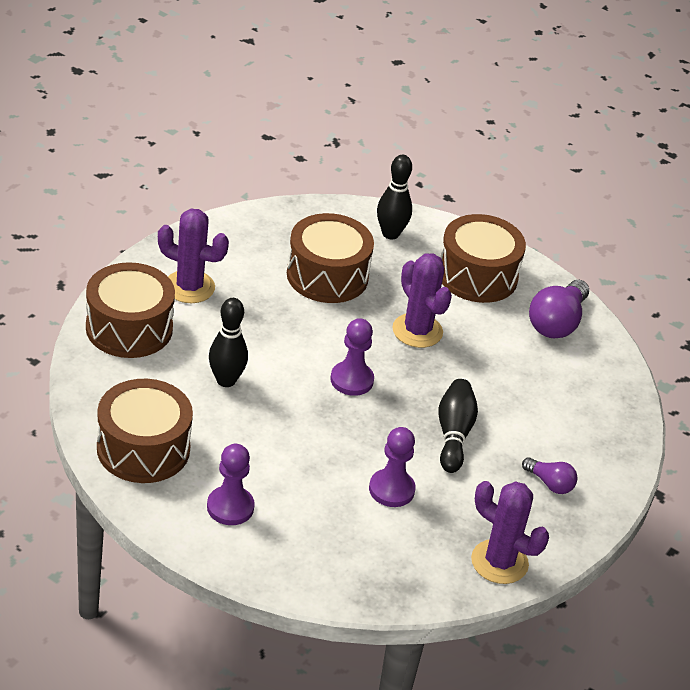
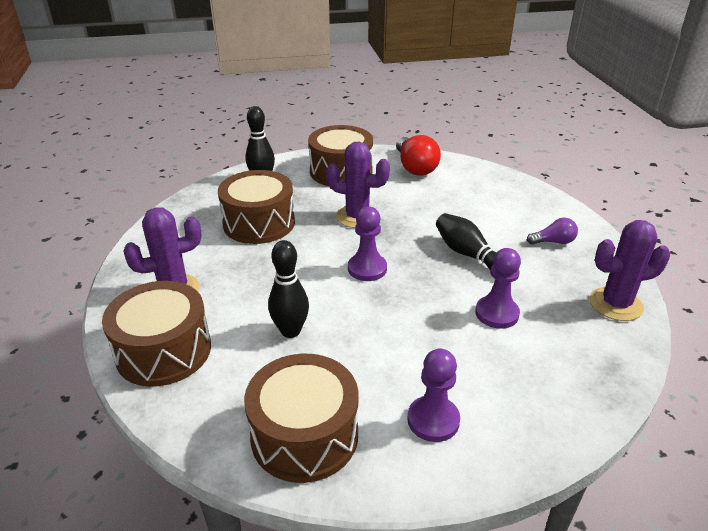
camera: 40 degrees left, 5 degrees down
purple light bulb [529,280,589,339] -> red light bulb [396,135,441,176]

